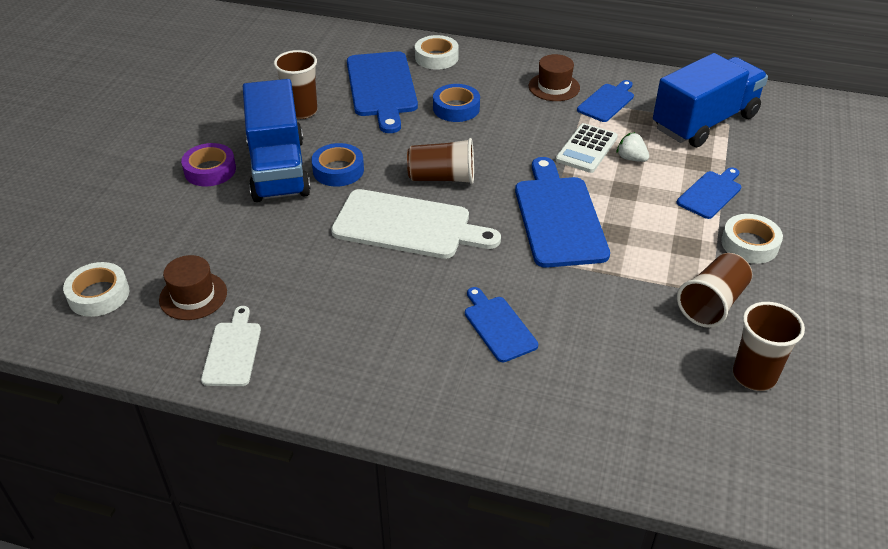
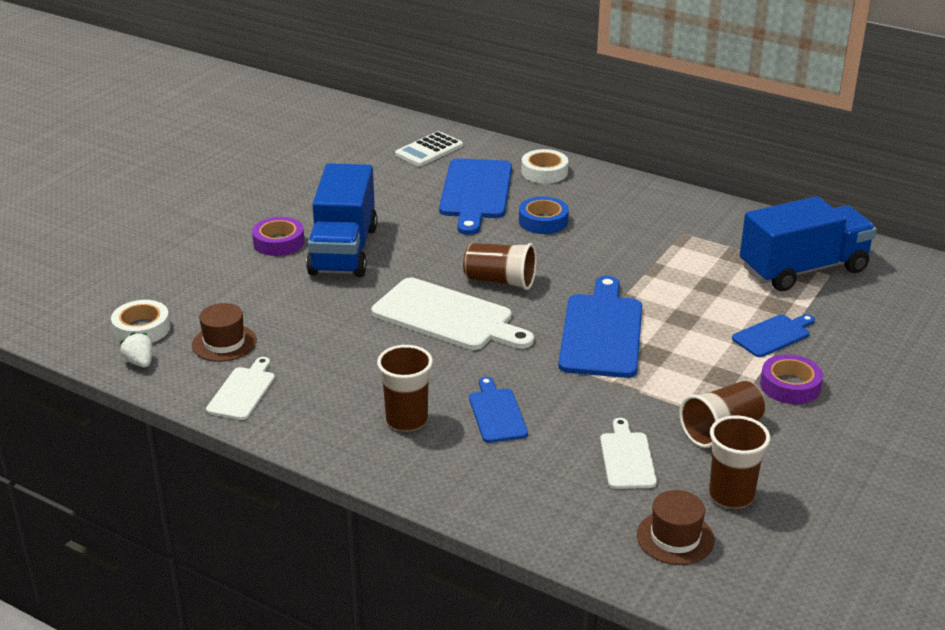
camera: 15 degrees right, 10 degrees down
brown cup [274,50,318,119] -> brown cup moved to [377,345,433,432]
blue tape [311,143,364,187] -> none
brown hat [529,54,580,101] -> brown hat moved to [637,490,715,565]
white calculator [556,123,618,173] -> white calculator moved to [395,131,463,166]
blue cutting board [577,80,634,122] -> none
white strawberry [616,132,649,162] -> white strawberry moved to [120,332,153,367]
white tape [721,214,783,264] -> purple tape [760,354,823,404]
none -> white cutting board [600,418,657,489]

